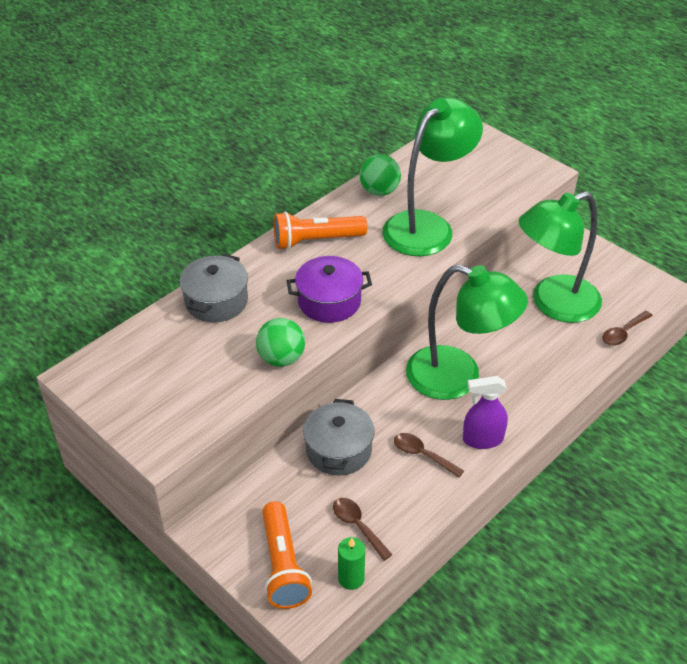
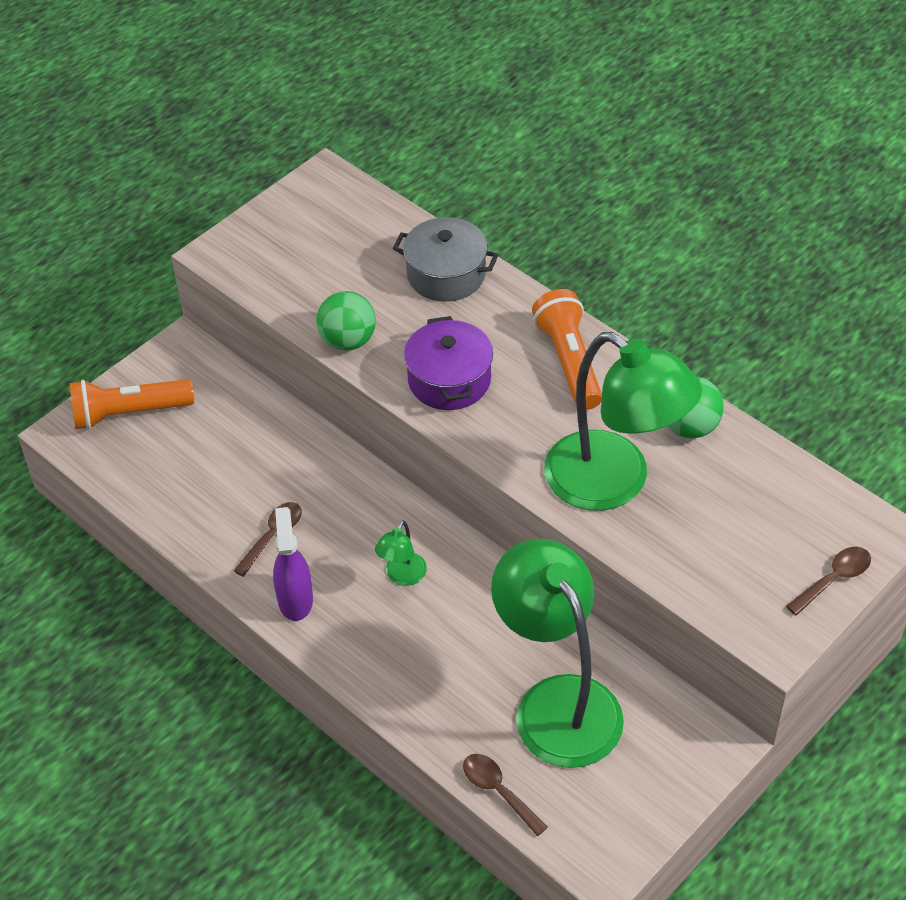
camera: 90 degrees right, 5 degrees up
grey pot [303,399,374,475] -> none
brown spoon [333,498,392,561] -> brown spoon moved to [786,547,871,616]
green candle [338,537,365,590] -> none
green lamp [406,265,528,400] -> green lamp [375,520,427,586], size x0.41

